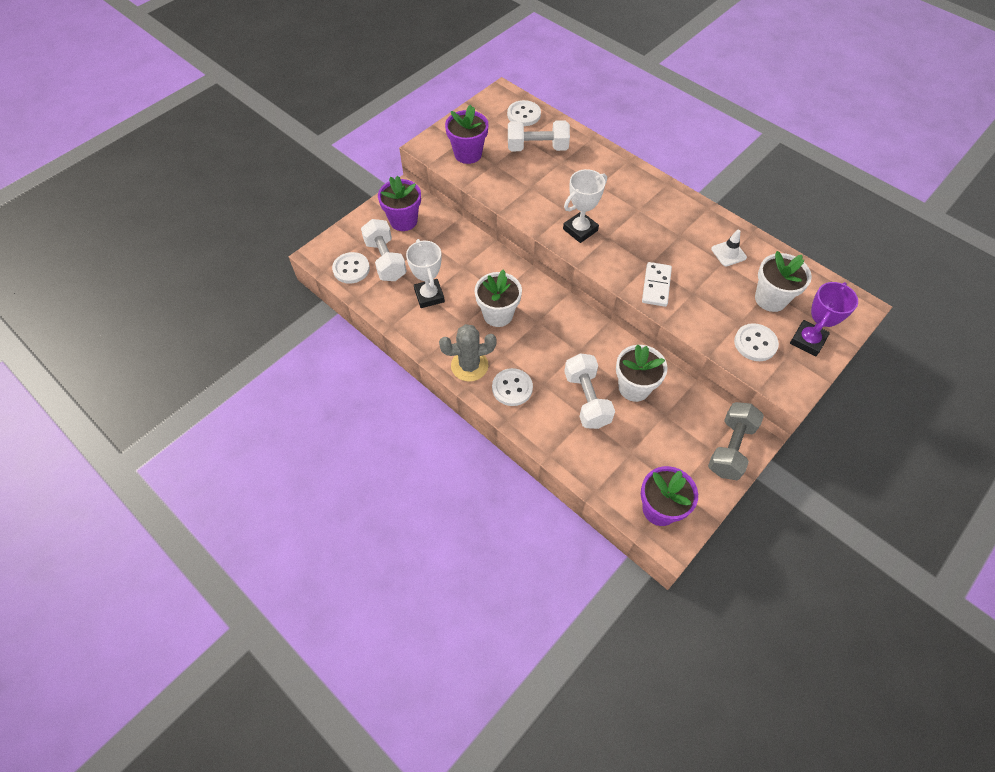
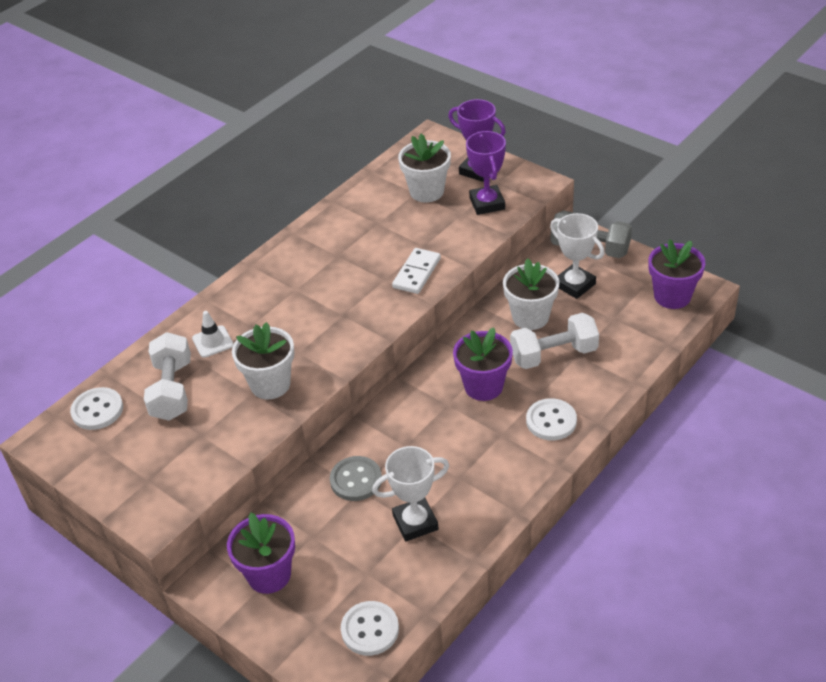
camera: 90 degrees left, 15 degrees down
white dumbbell [361,219,407,281] -> none
grey cactus [439,324,497,382] -> none
purple flower pot [445,105,488,164] -> purple flower pot moved to [453,327,513,401]
white flower pot [475,269,522,327] -> white flower pot moved to [232,322,294,399]
white trophy [563,169,607,243] -> white trophy moved to [550,213,605,299]
white domino [642,262,672,307] -> white domino turned 75 degrees counterclockwise [392,248,441,294]
white traffic cone [711,230,747,267] -> white traffic cone moved to [192,311,234,358]
white button [734,323,779,361] -> purple trophy [466,131,506,215]
none -> grey button [330,456,382,501]

